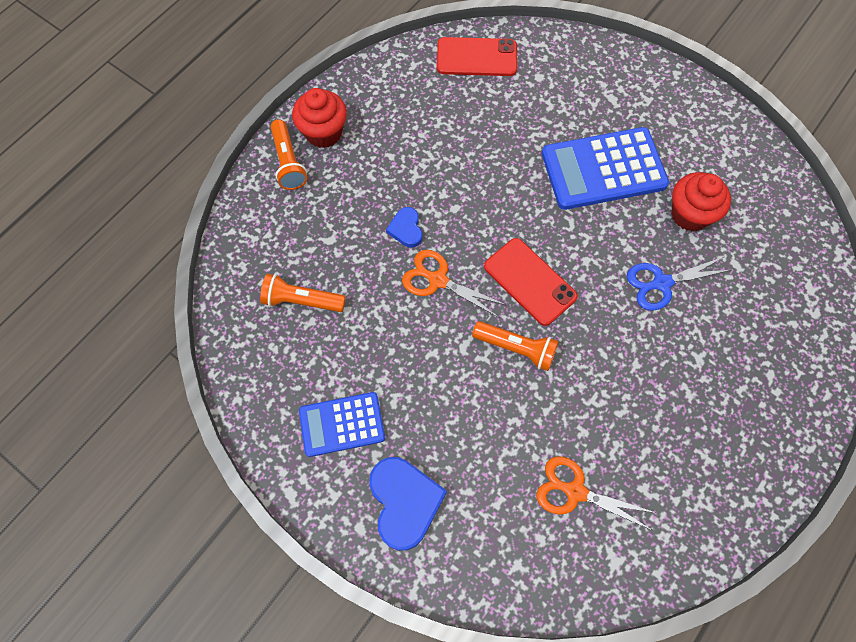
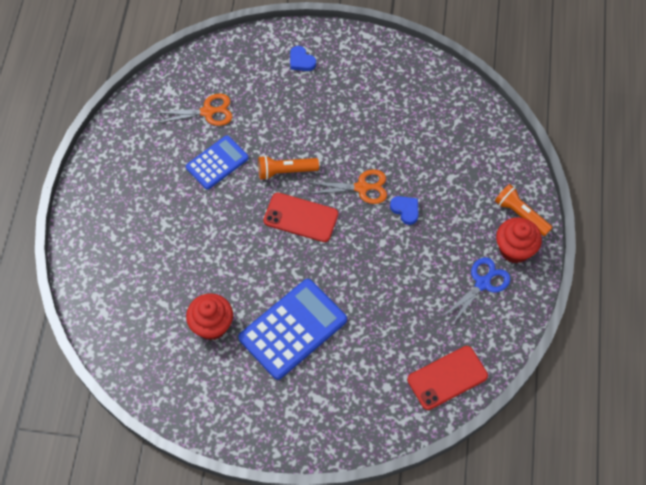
camera: 150 degrees right, 5 degrees down
orange flashlight [260,274,346,312] -> none
blue calculator [299,392,385,457] -> blue calculator moved to [186,135,249,190]
blue heart [369,457,447,551] -> blue heart [290,46,316,71], size x0.54
blue scissors [627,257,733,311] -> blue scissors moved to [442,257,511,325]

